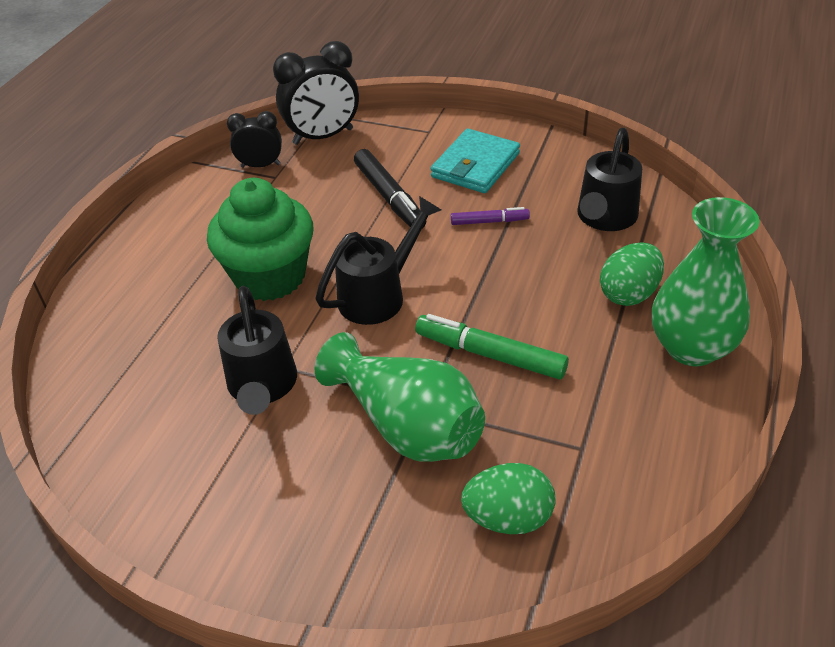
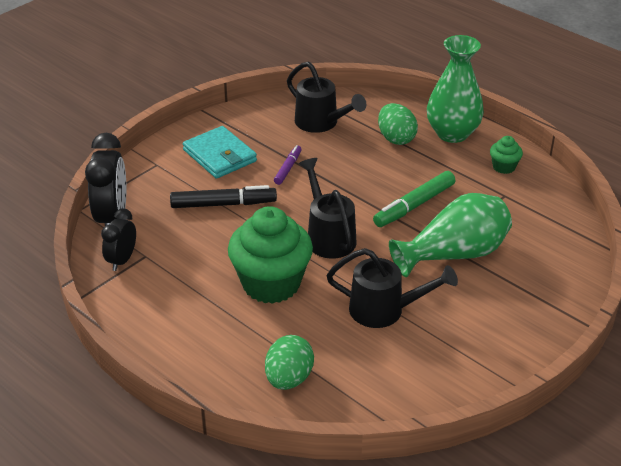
camera: 70 degrees left, 5 degrees down
green egg [461,463,556,534] -> green egg moved to [265,335,314,390]
none -> green cupcake [490,136,523,174]

